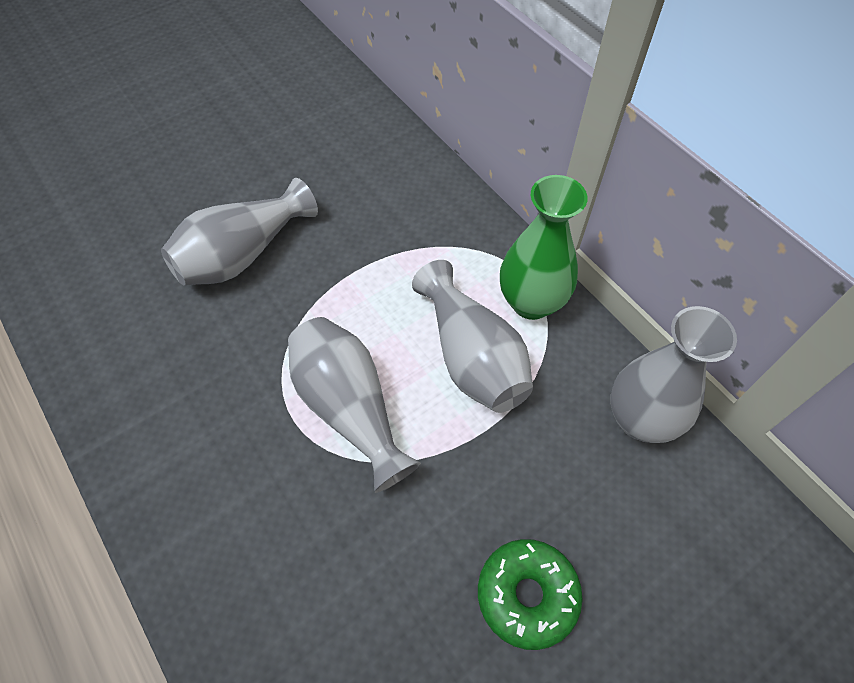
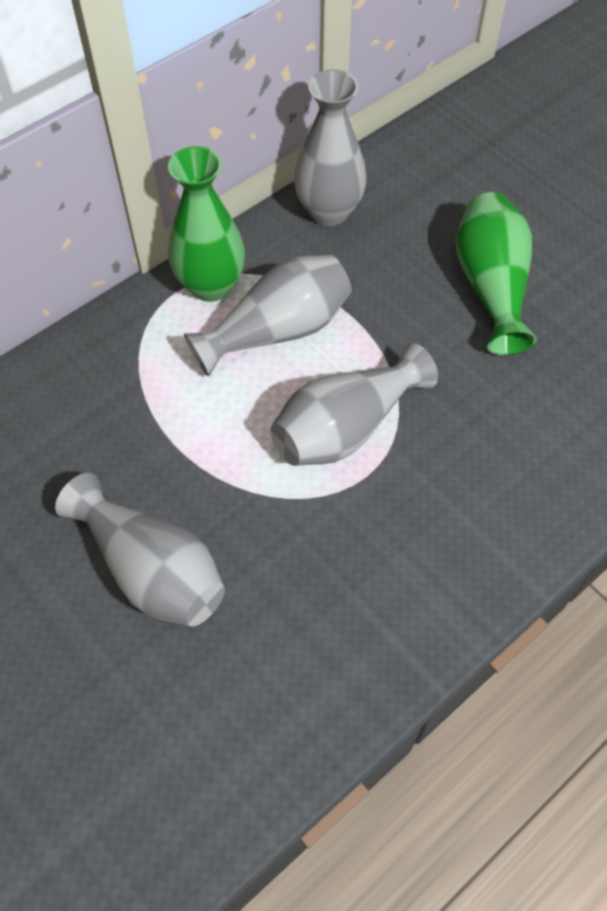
camera: 95 degrees left, 0 degrees up
green donut [478,539,583,650] -> green vase [456,192,537,355]

